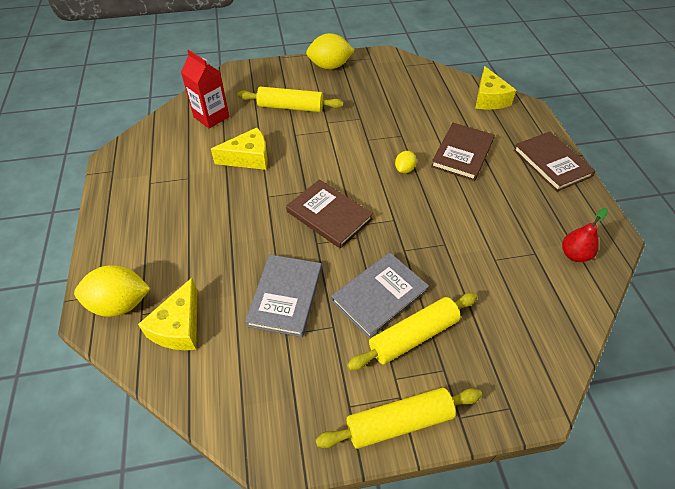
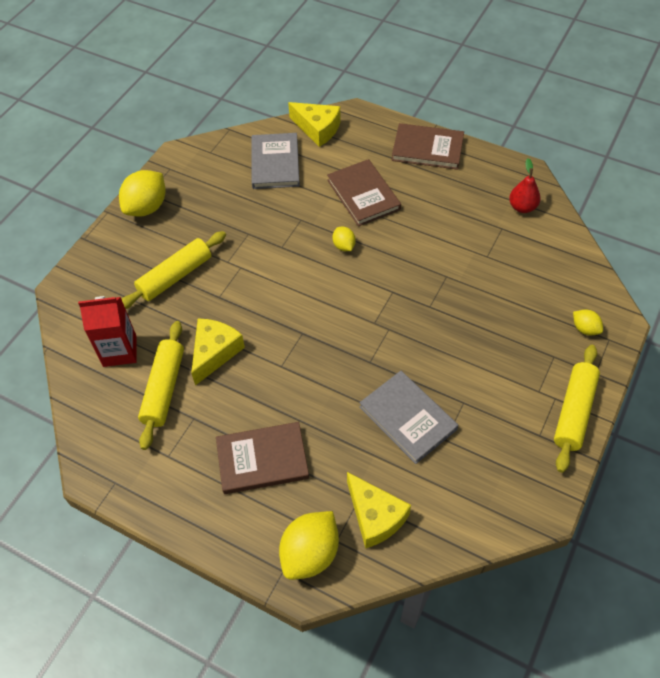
camera: 50 degrees left, 5 degrees up
brown book [286,179,373,249] -> brown book moved to [216,422,309,494]
grey book [331,252,429,339] -> grey book moved to [251,133,300,189]
yellow rolling pin [347,293,478,371] -> yellow rolling pin moved to [138,321,184,450]
none -> yellow lemon [573,310,603,335]

